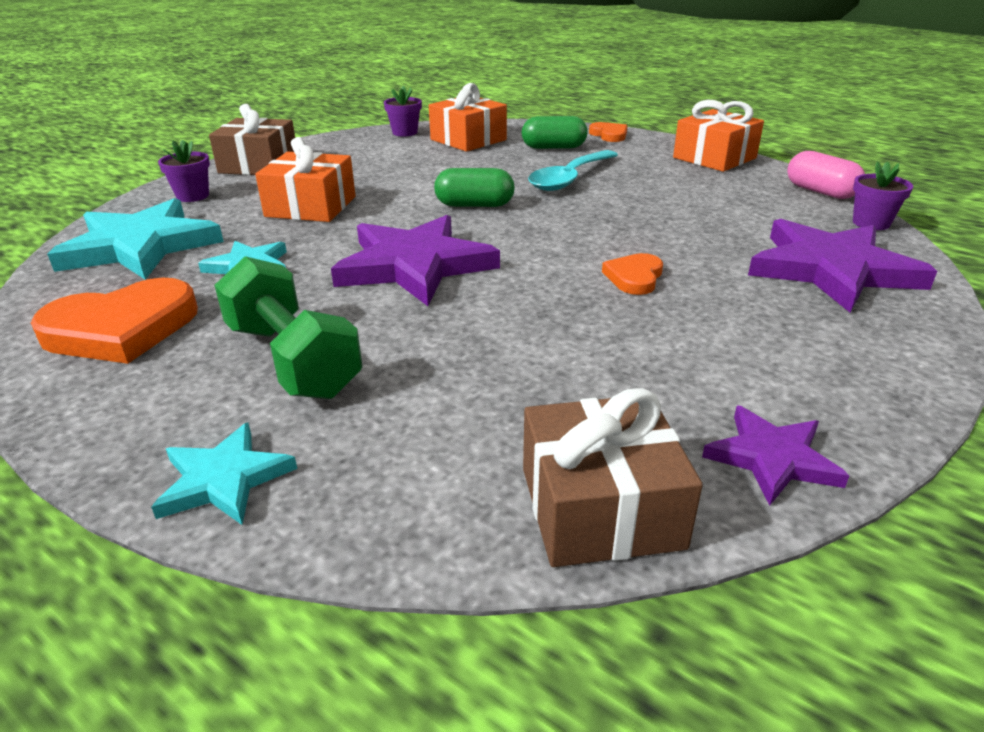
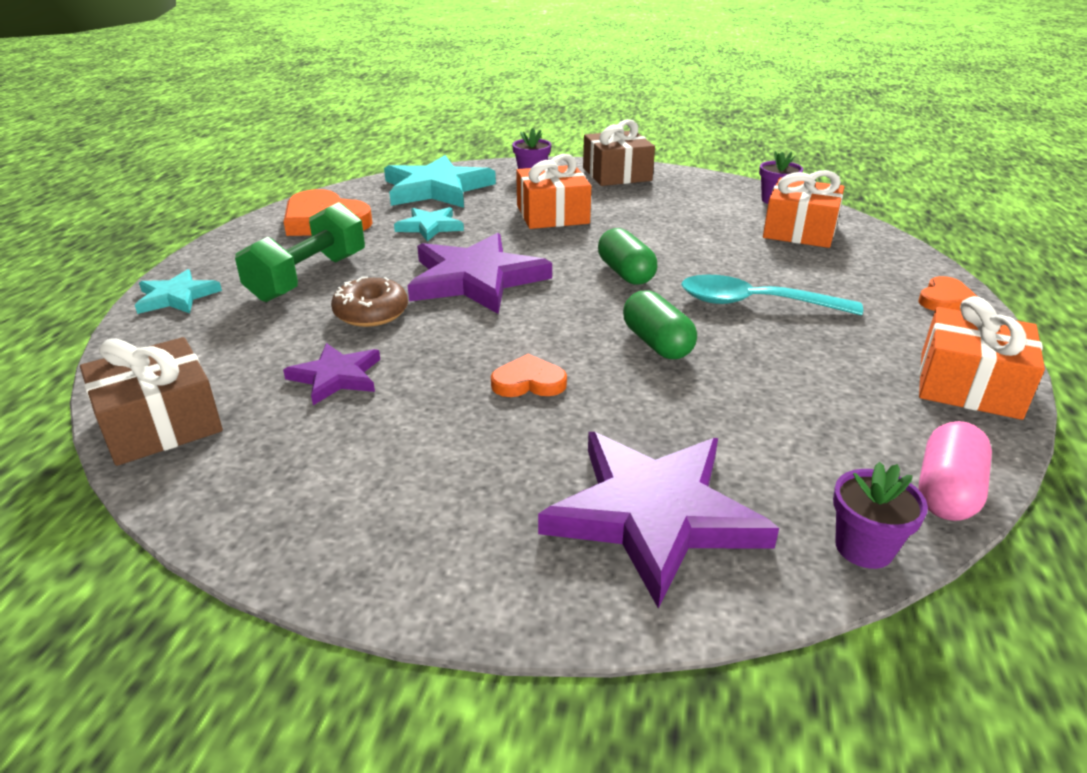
camera: 65 degrees right, 0 degrees up
green capsule [522,116,588,149] -> green capsule moved to [623,290,697,359]
purple star [702,406,849,506] -> purple star moved to [283,343,380,405]
none -> brown donut [331,277,408,327]

